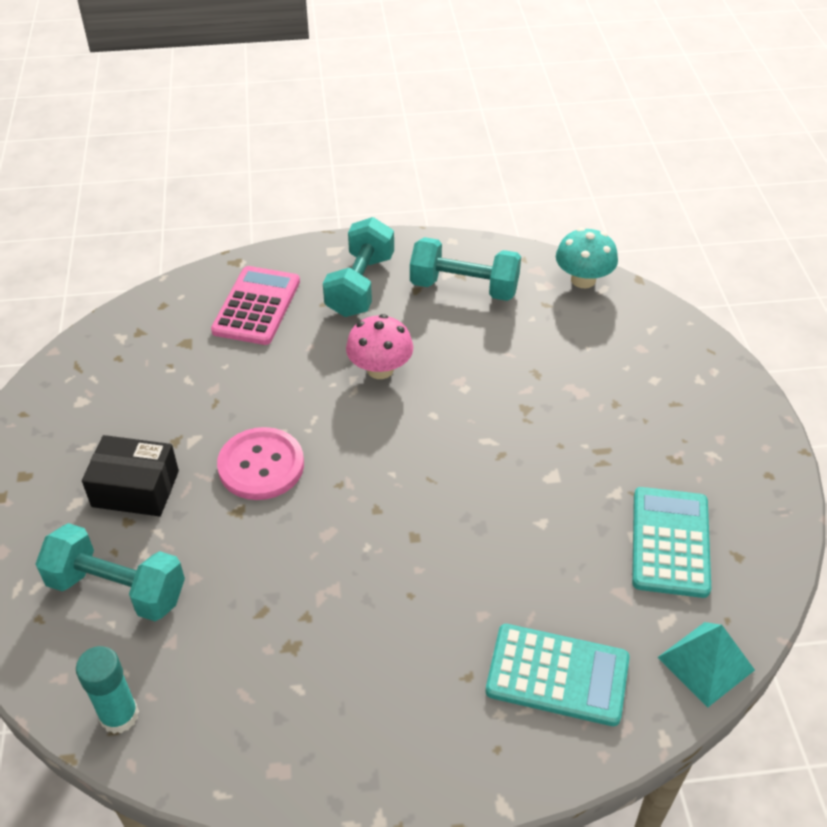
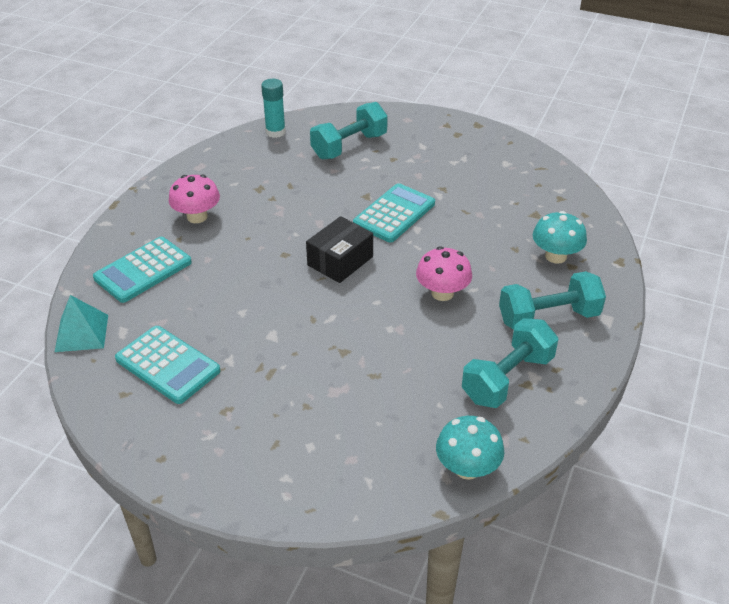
camera: 120 degrees right, 5 degrees down
black box [82,435,179,516] -> black box moved to [306,216,373,283]
pink calculator [211,266,300,345] -> turquoise mushroom [533,211,587,264]
pink button [217,427,304,500] -> turquoise calculator [353,183,435,242]
turquoise dumbbell [323,217,394,317] -> turquoise dumbbell turned 60 degrees counterclockwise [499,271,606,330]
none -> pink mushroom [169,174,220,223]

